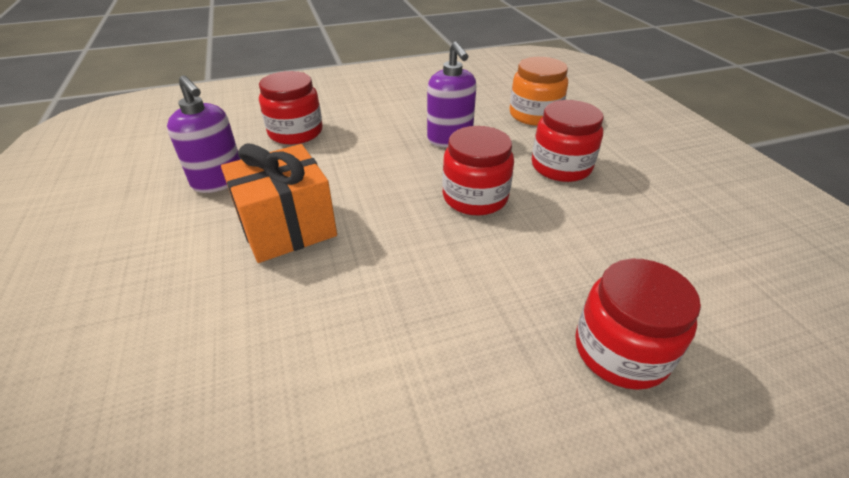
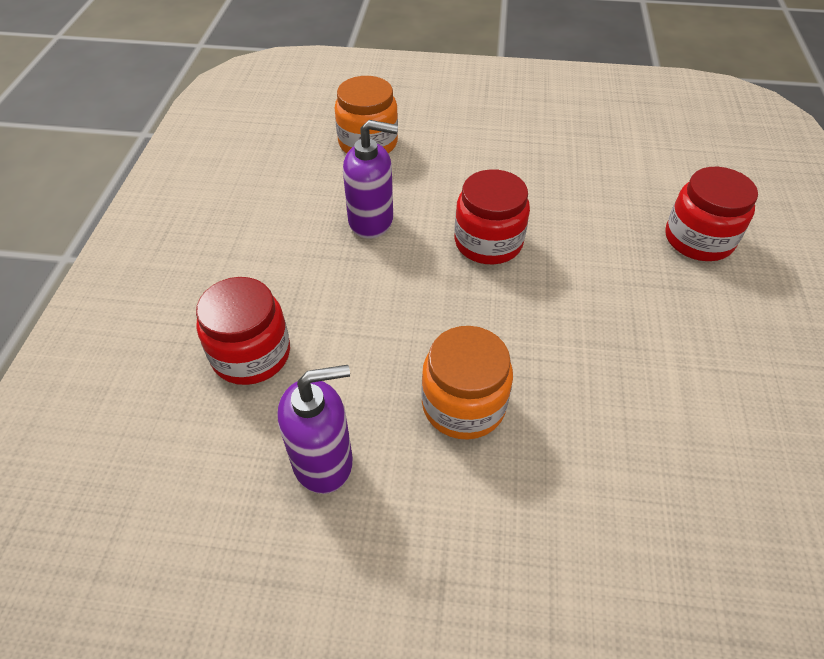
camera: 65 degrees left, 10 degrees up
orange gift [221,143,337,263] -> orange jar [421,326,513,440]
red jar [532,100,604,182] -> none

